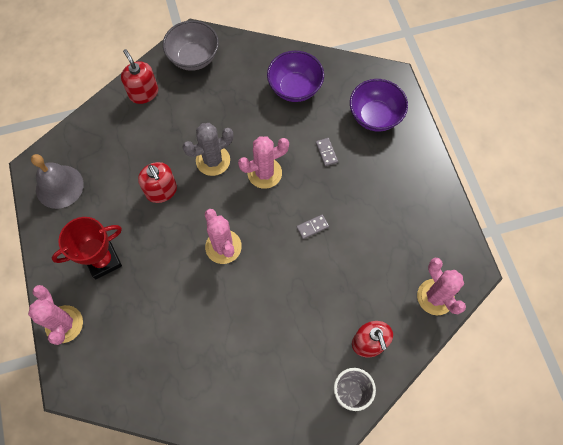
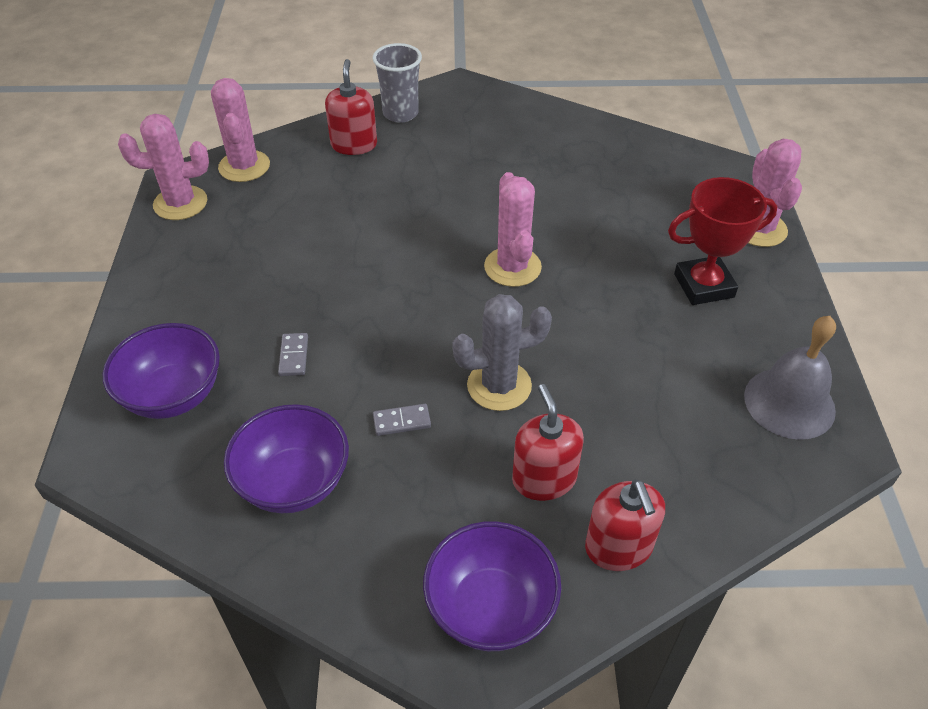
camera: 165 degrees left, 20 degrees down
red soap dispenser [138,162,177,203] -> red soap dispenser moved to [512,384,584,501]
grey bowl [163,20,219,71] -> purple bowl [423,521,561,651]
pink cactus [238,136,289,189] -> pink cactus moved to [118,114,209,220]
grey domino [297,214,329,239] -> grey domino moved to [373,404,431,436]

